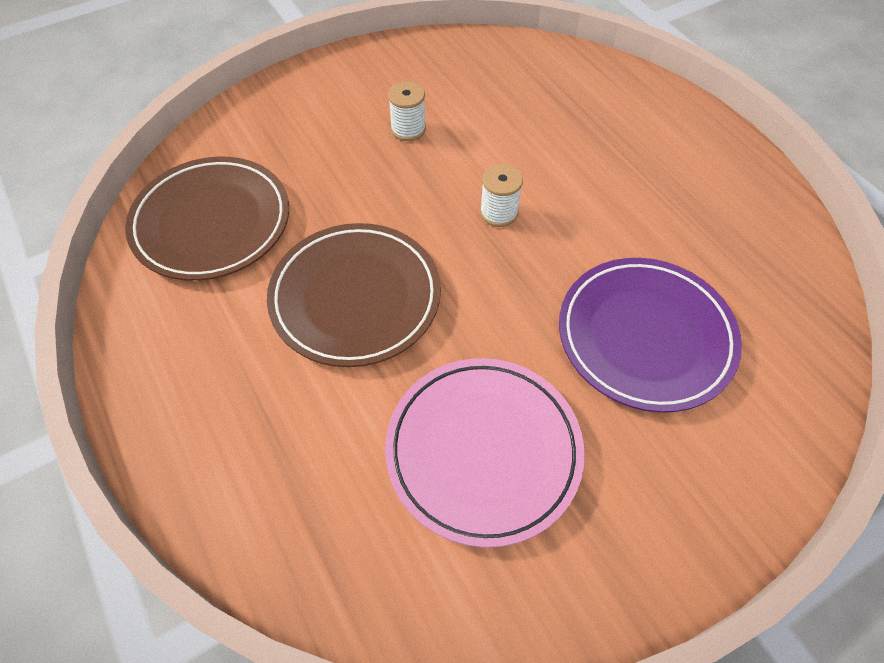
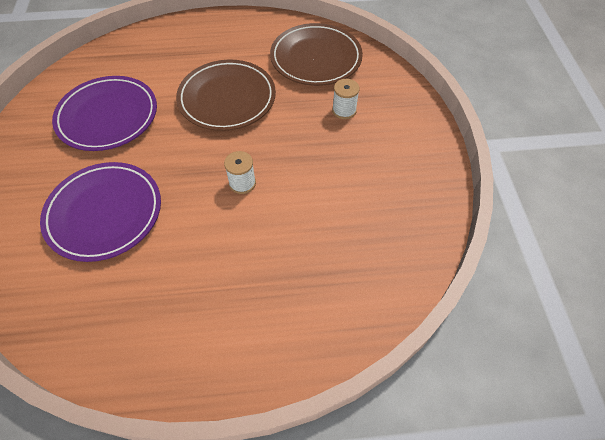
camera: 115 degrees right, 0 degrees up
pink plate [385,358,584,548] -> purple plate [52,76,157,151]
white spool [388,81,426,141] -> white spool moved to [332,79,360,119]

